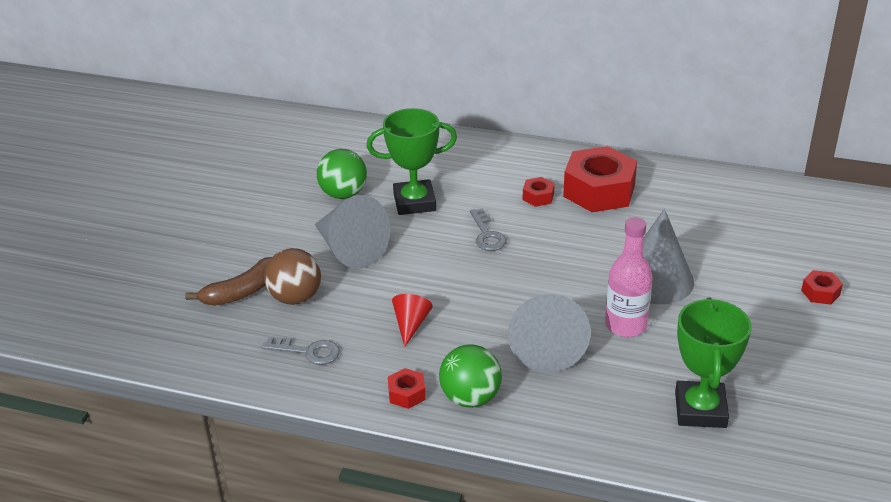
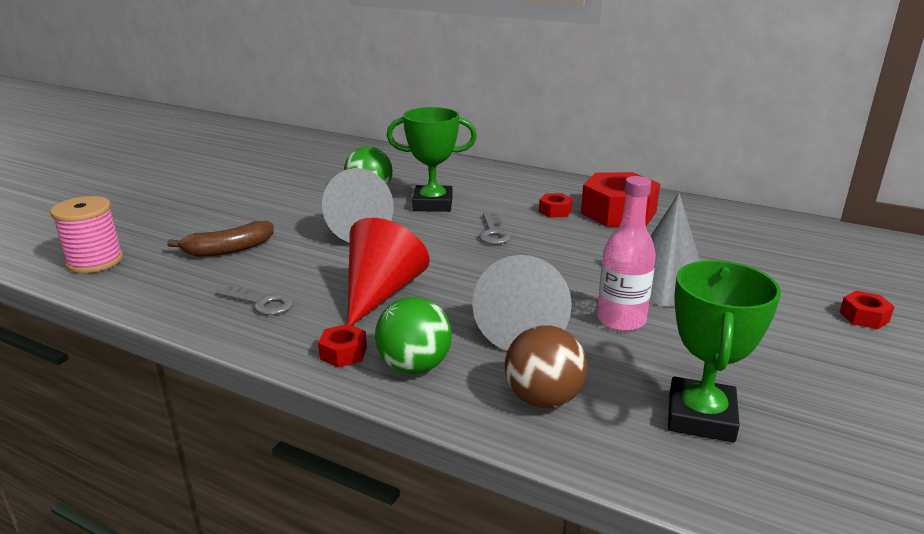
camera: 10 degrees right, 10 degrees down
brown ball [264,248,321,305] -> brown ball moved to [505,325,587,408]
red cone [392,294,433,347] -> red cone [347,218,430,325], size x1.90
none -> pink spool [50,196,123,273]

